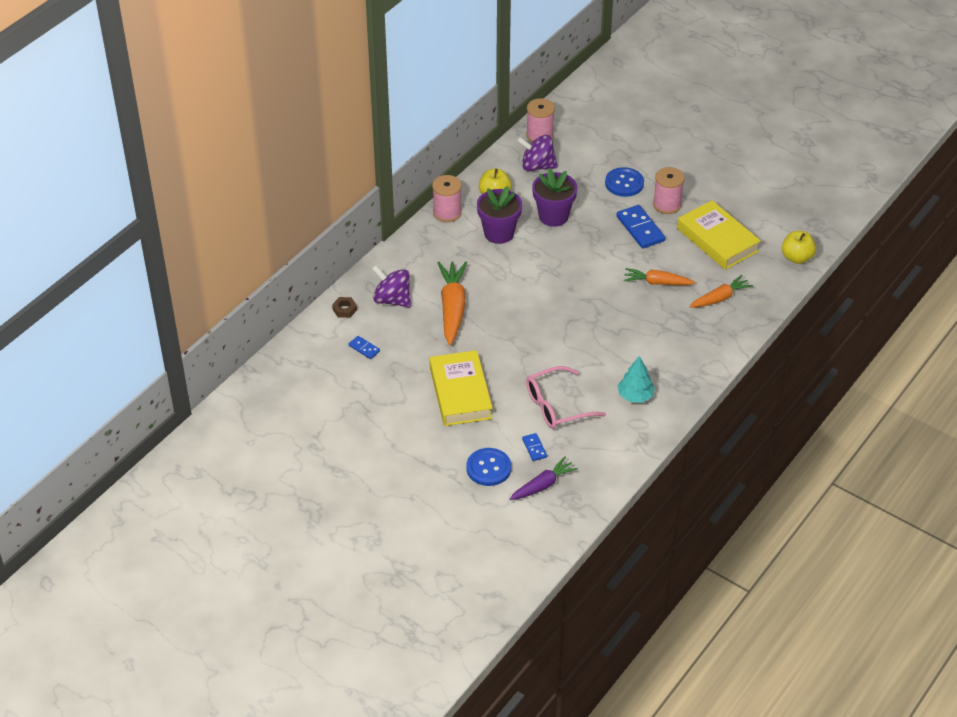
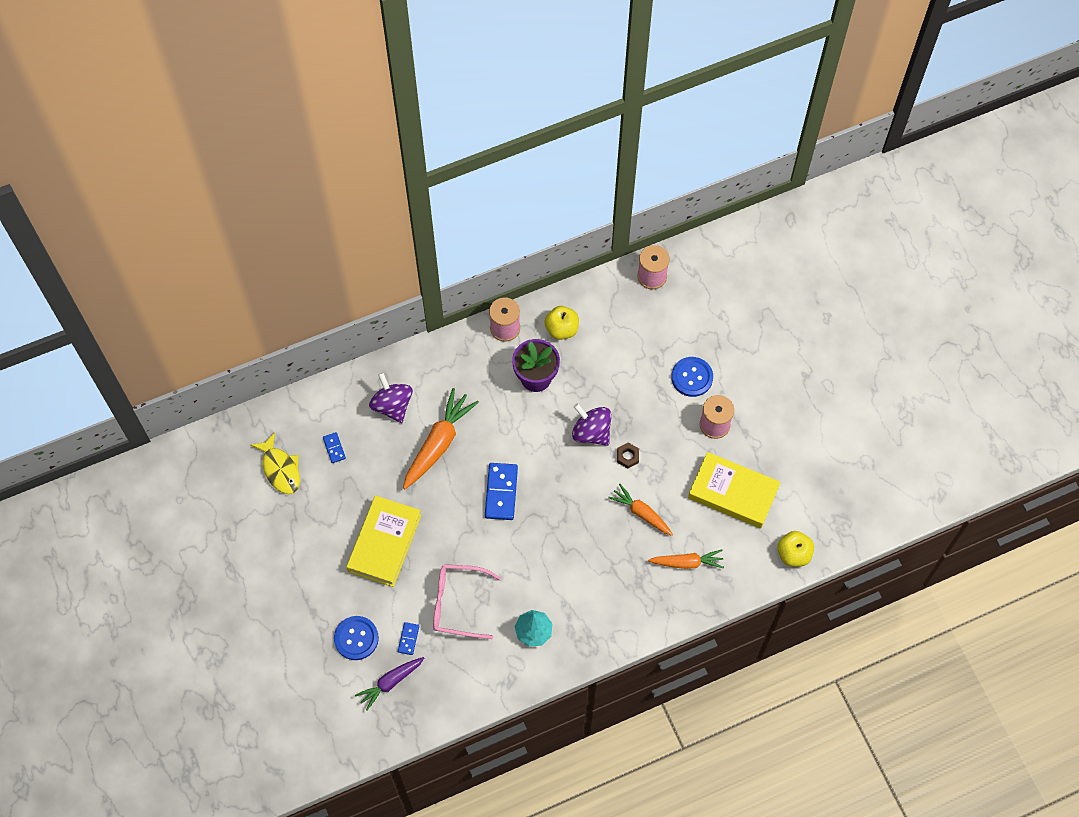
camera: 30 degrees right, 20 degrees up
brown nut [332,297,357,318] -> brown nut moved to [617,443,639,468]
purple carrot [510,456,578,500] -> purple carrot turned 150 degrees clockwise [355,657,424,711]
purple spinning top [517,135,558,171] -> purple spinning top moved to [572,403,612,446]
purple flower pot [532,168,578,227] -> none
blue domino [616,205,665,249] -> blue domino moved to [485,463,518,520]
yellow book [677,200,761,270] -> yellow book turned 60 degrees counterclockwise [688,452,780,529]
none -> yellow fish [251,432,300,494]

